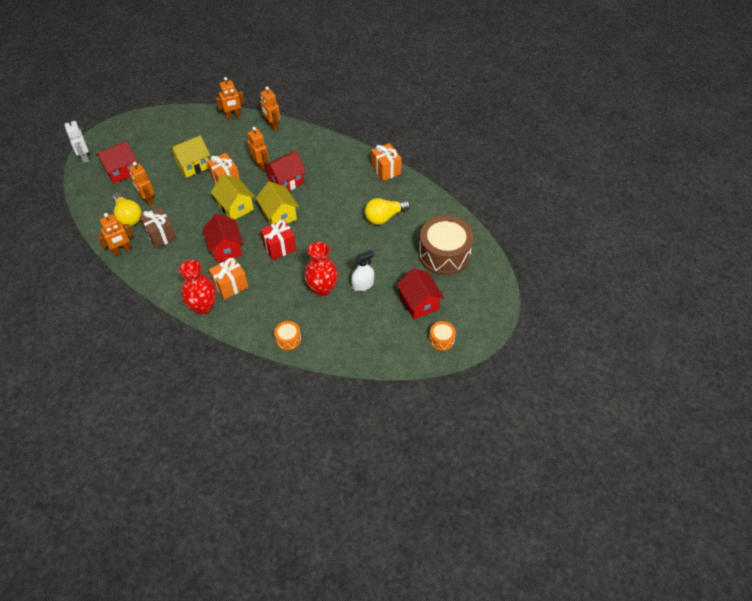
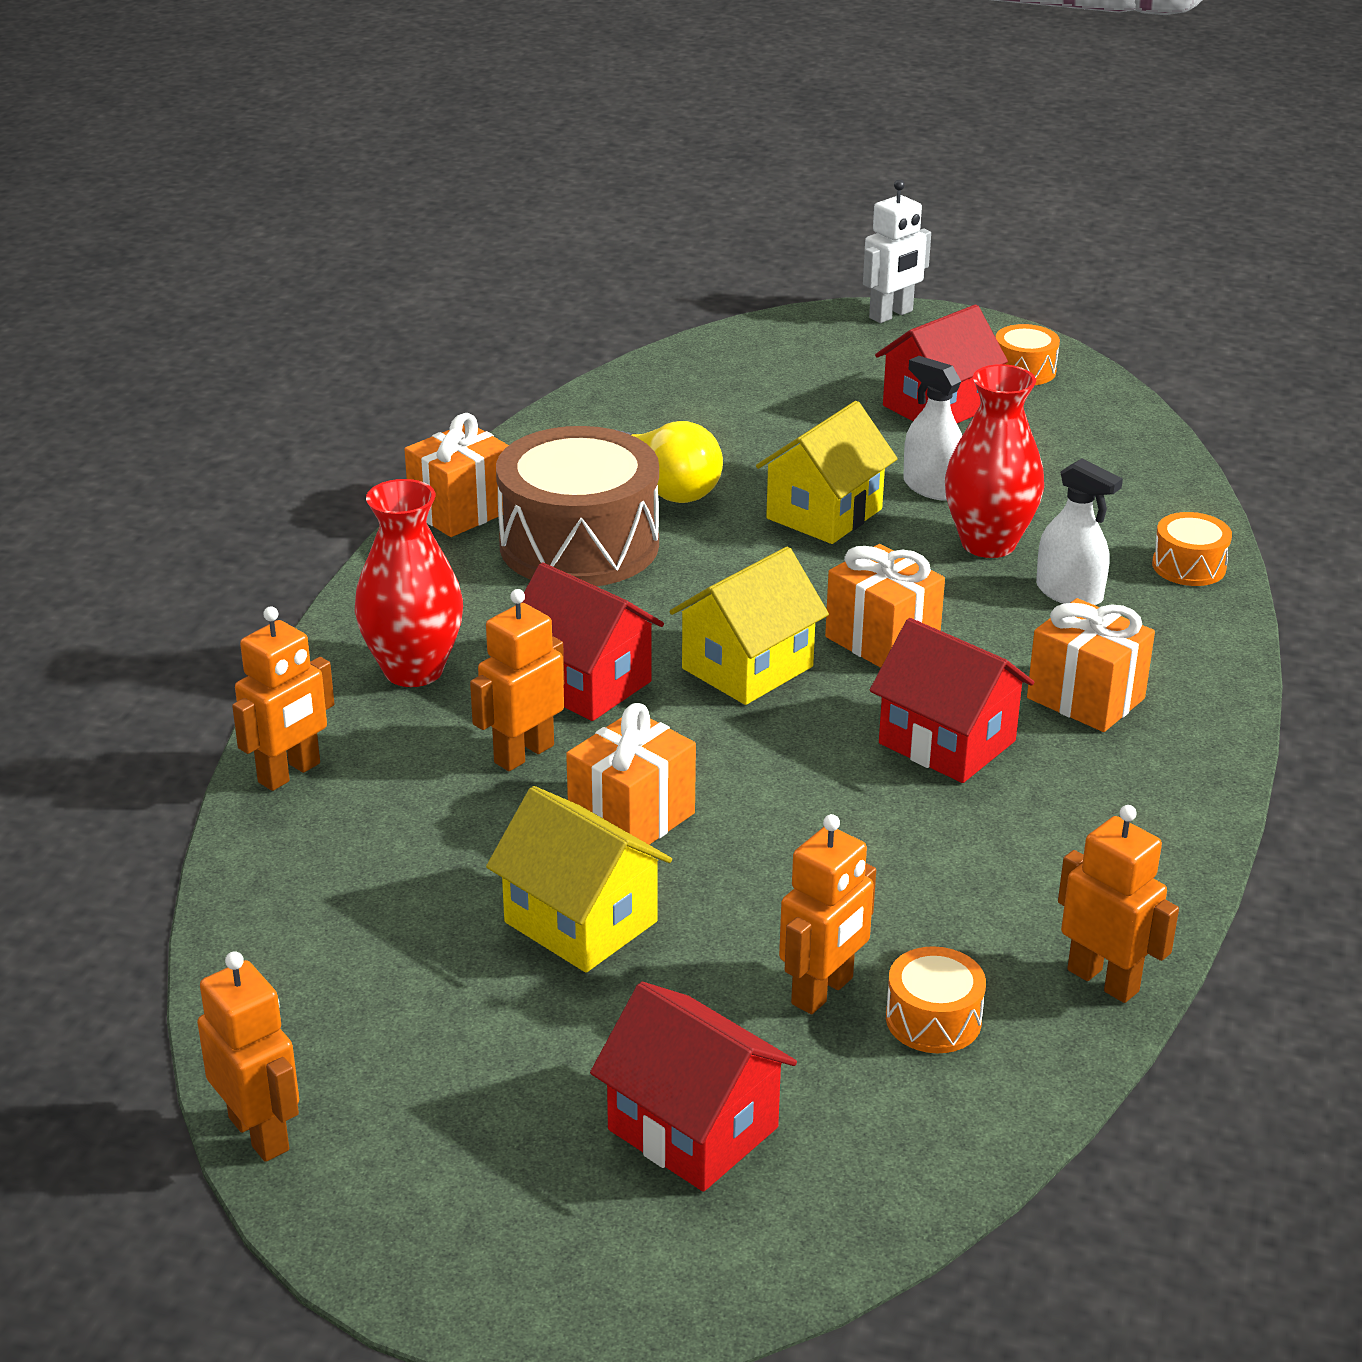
camera: 105 degrees left, 20 degrees down
white robot [64,118,89,163] -> white robot moved to [863,180,931,323]
yellow light bulb [113,193,142,226] -> orange drum [886,946,986,1053]
brown gift [140,207,177,248] -> none
red vase [179,260,216,315] -> red vase moved to [355,479,463,687]
red house [202,214,243,263] -> red house turned 75 degrees clockwise [870,618,1034,783]
yellow house [211,174,255,219] -> yellow house moved to [756,401,898,544]
orange robot [216,77,245,120] -> orange robot moved to [197,951,299,1162]
red gift [260,220,296,260] -> orange gift [825,544,945,668]
brown drum [419,216,474,275] -> brown drum moved to [496,426,659,586]
none -> white spray bottle [1036,459,1123,605]

